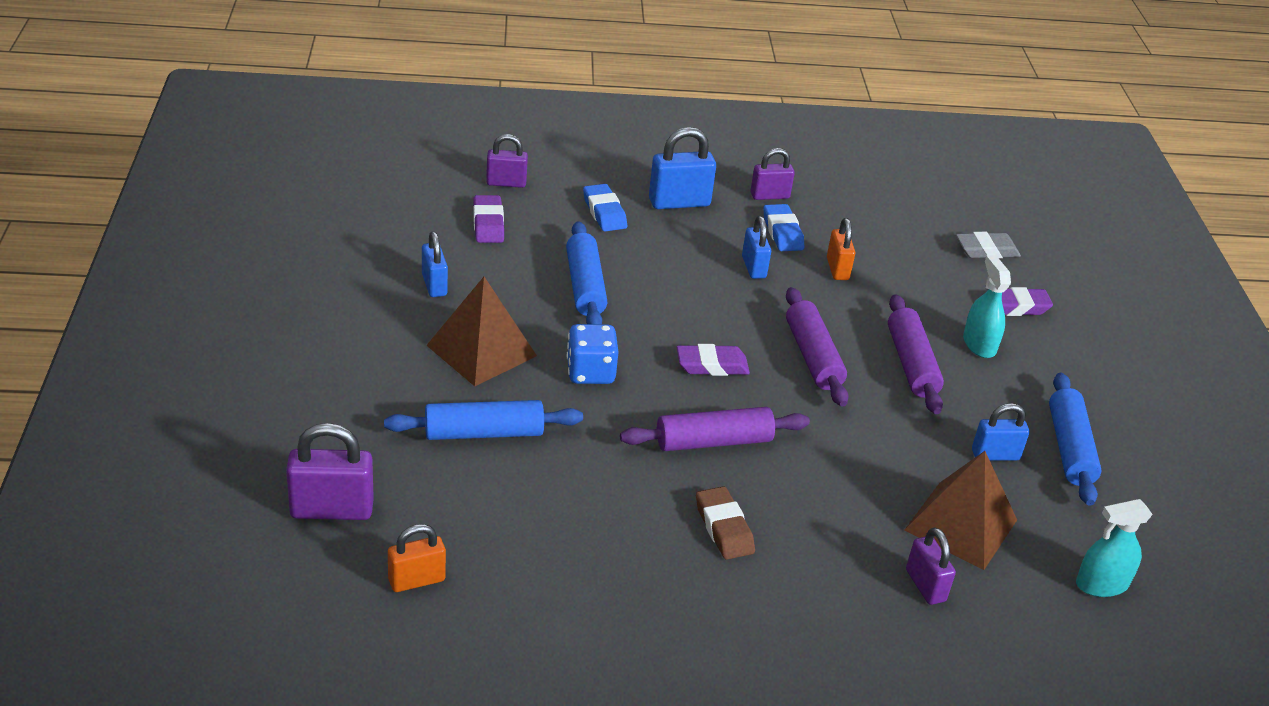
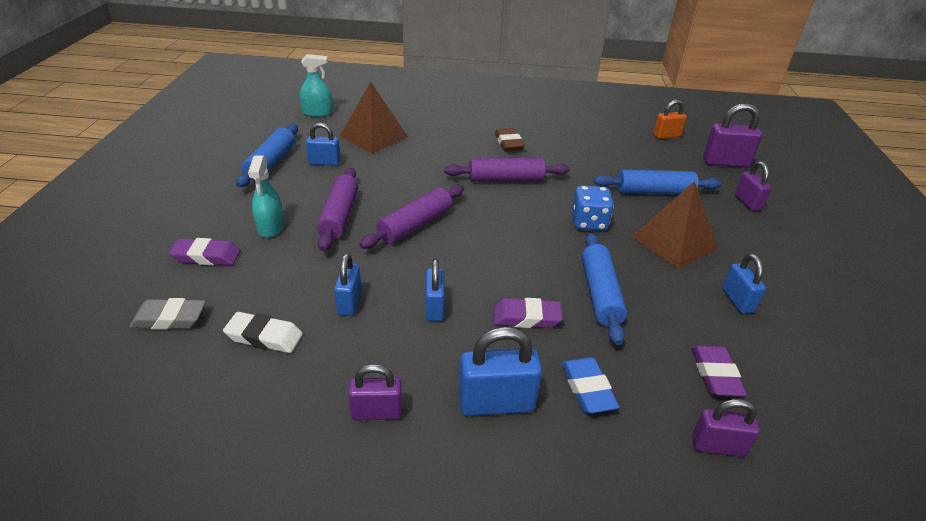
camera: 170 degrees left, 0 degrees up
purple eraser [677,344,750,376] -> purple eraser moved to [494,298,563,328]
blue eraser [763,204,804,251] -> none
purple rolling pin [786,287,849,407] -> purple rolling pin turned 45 degrees clockwise [359,185,464,249]
orange padlock [827,218,855,280] -> blue padlock [334,253,362,316]
purple padlock [906,527,956,605] -> purple padlock moved to [735,161,771,211]
none -> white eraser [223,312,303,353]

